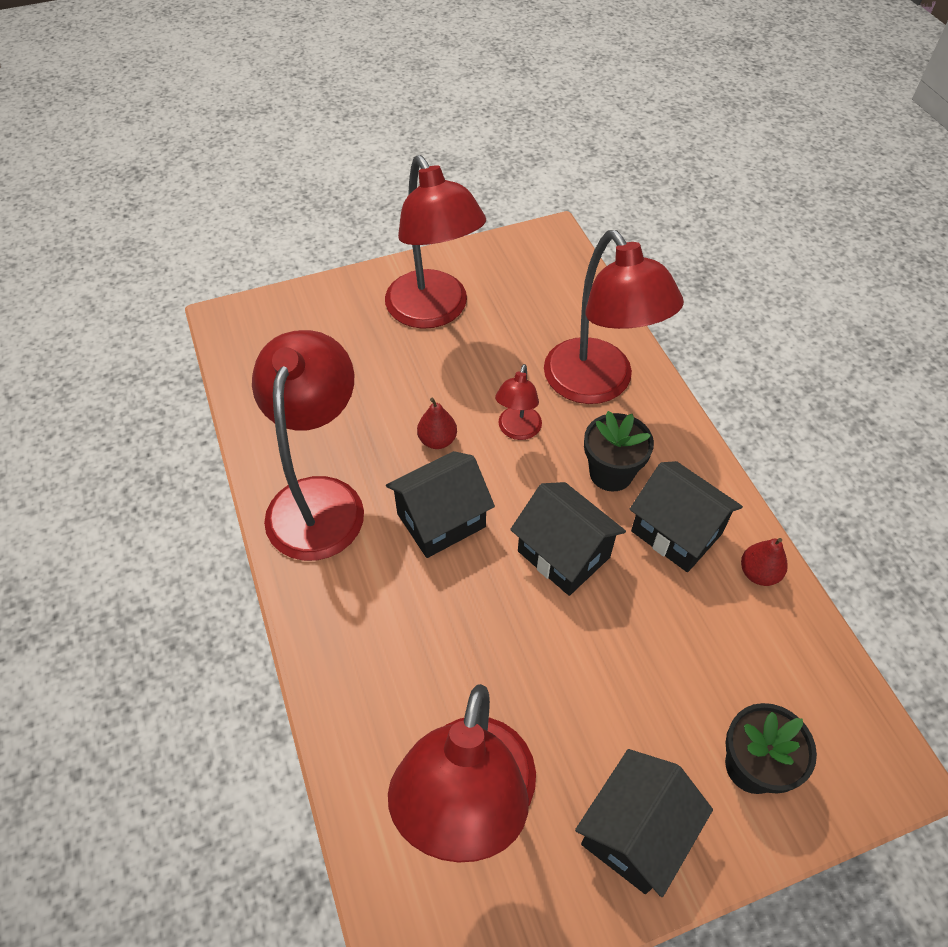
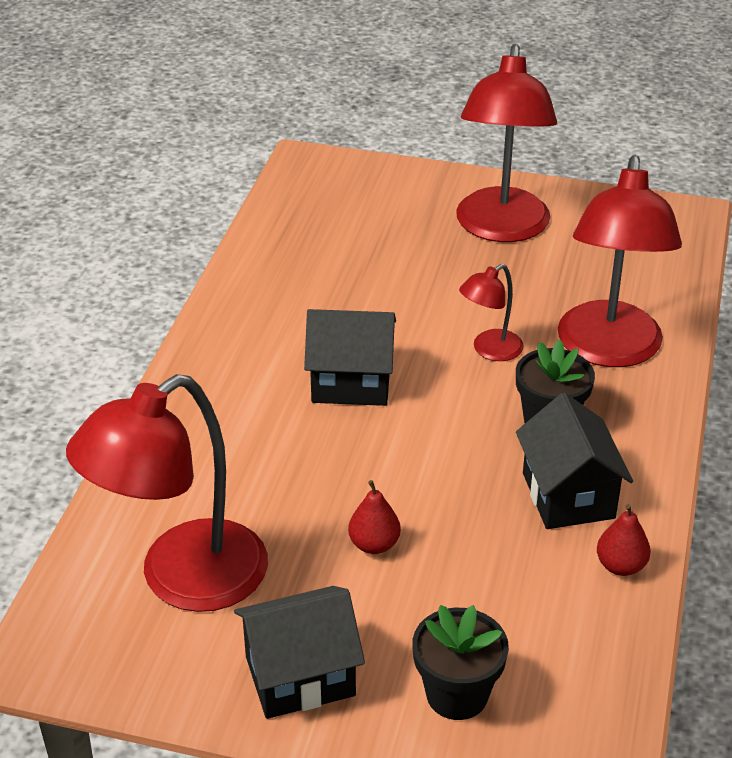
camera: 35 degrees right, 15 degrees down
red lamp [252,330,364,561] -> none
red pear [417,398,457,449] -> red pear moved to [348,480,401,554]
black house [510,482,626,596] -> none

